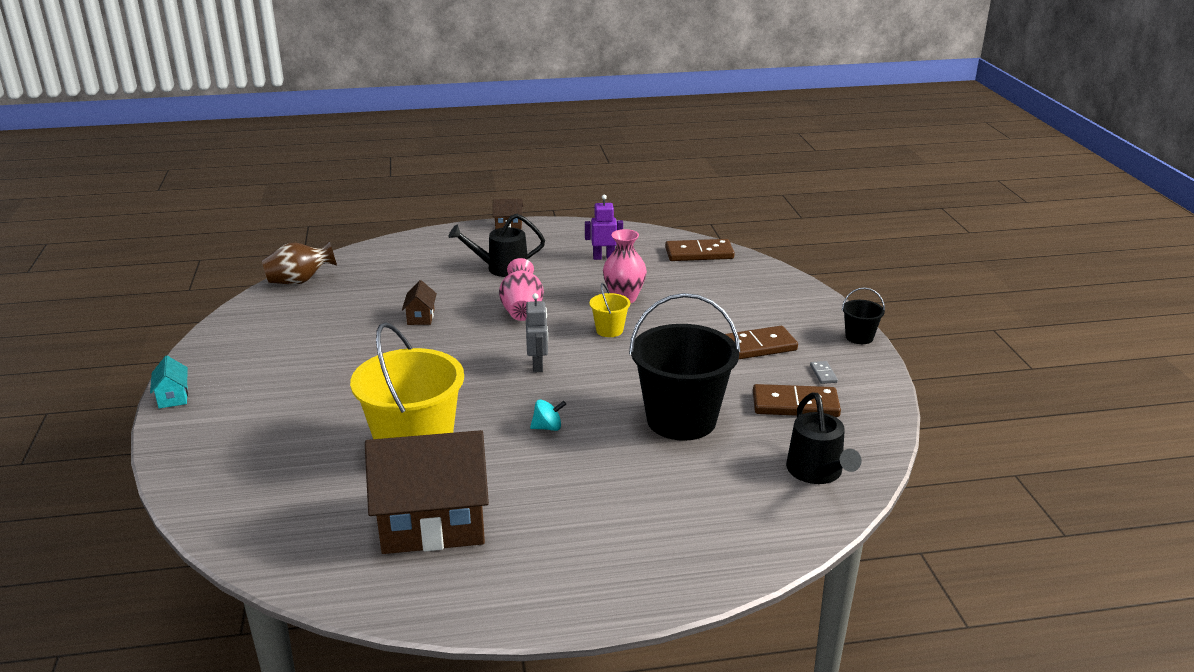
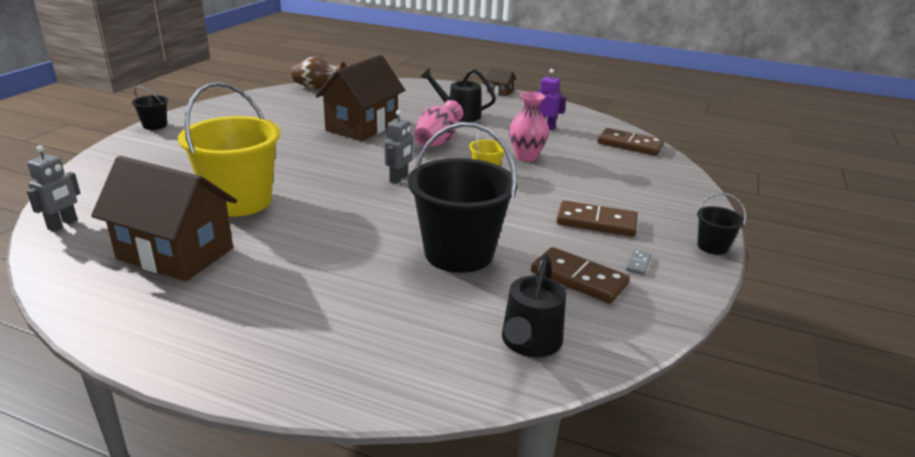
camera: 30 degrees right, 0 degrees up
turquoise house [150,356,188,409] -> black bucket [132,86,168,130]
brown house [402,280,437,325] -> brown house [315,55,405,141], size x2.39
turquoise spinning top [530,399,566,431] -> none
none -> grey robot [27,145,80,232]

